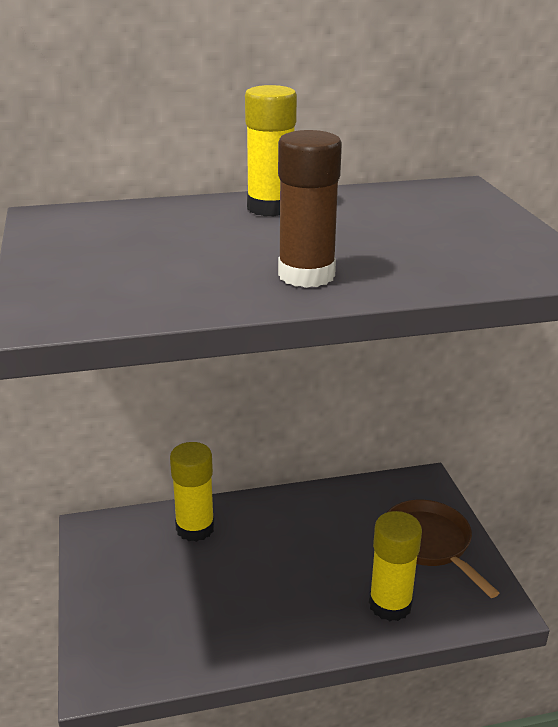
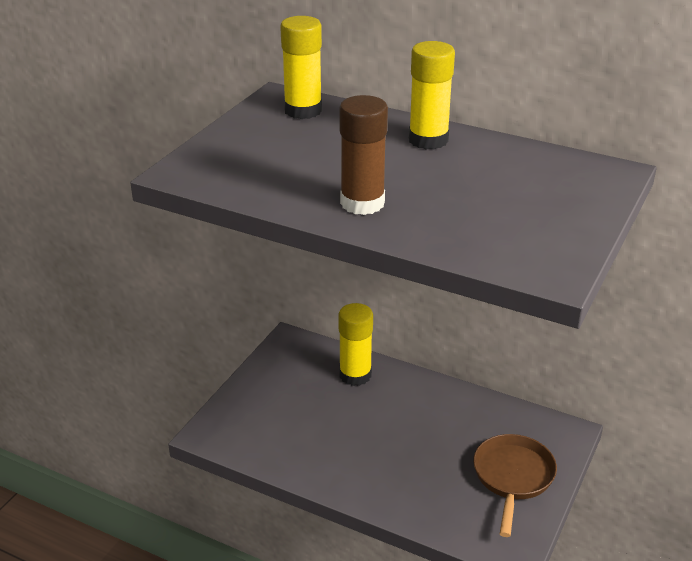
camera: 40 degrees right, 5 degrees up
yellow glue stick [369,511,422,621] -> yellow glue stick moved to [280,16,322,119]

